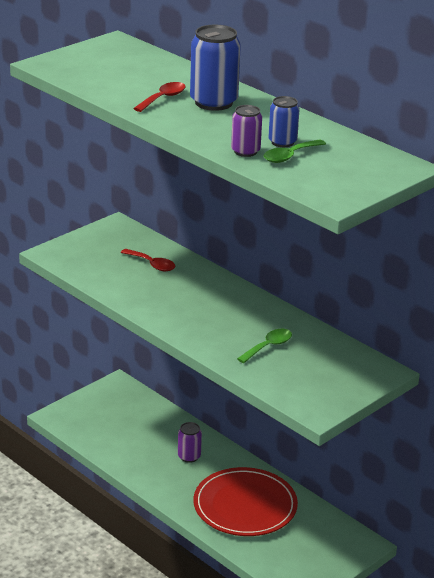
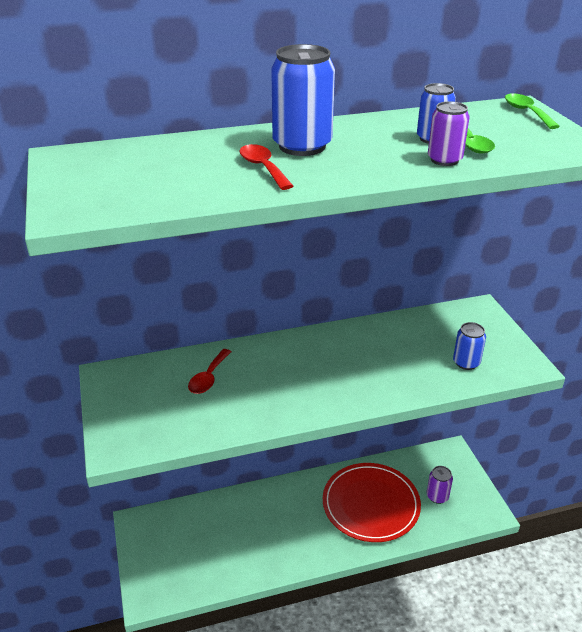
camera: 60 degrees left, 5 degrees up
red spoon [121,249,175,271] -> red spoon turned 135 degrees clockwise [188,349,231,394]
purple can [178,422,202,463] -> purple can moved to [427,466,453,504]
green spoon [237,329,292,363] -> green spoon moved to [505,93,560,129]
none -> blue can [453,322,486,370]

